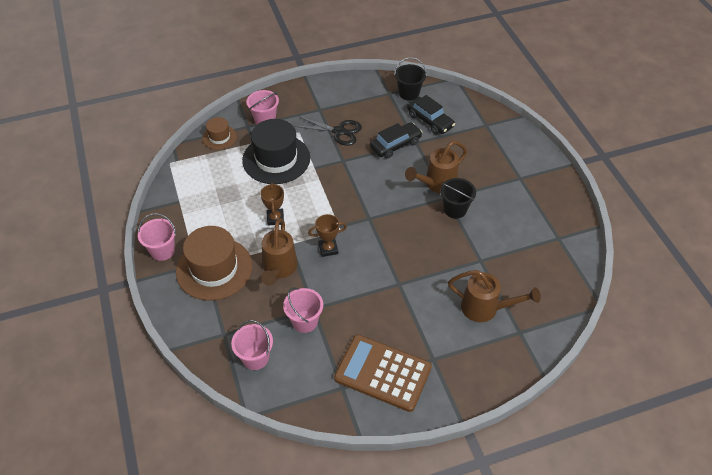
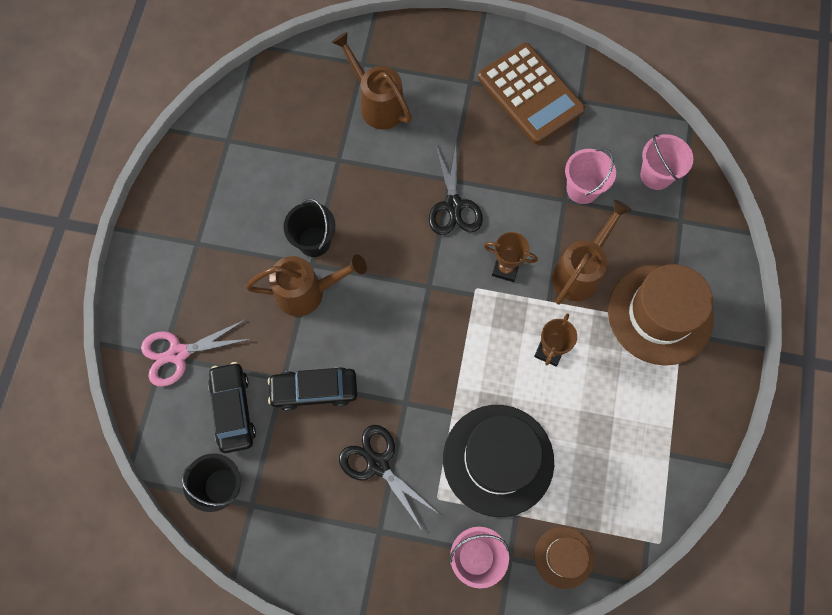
camera: 150 degrees left, 20 degrees up
pink bucket [138,213,176,261] -> none
none -> pink scissors [141,319,251,386]
none -> black scissors [429,145,483,235]

